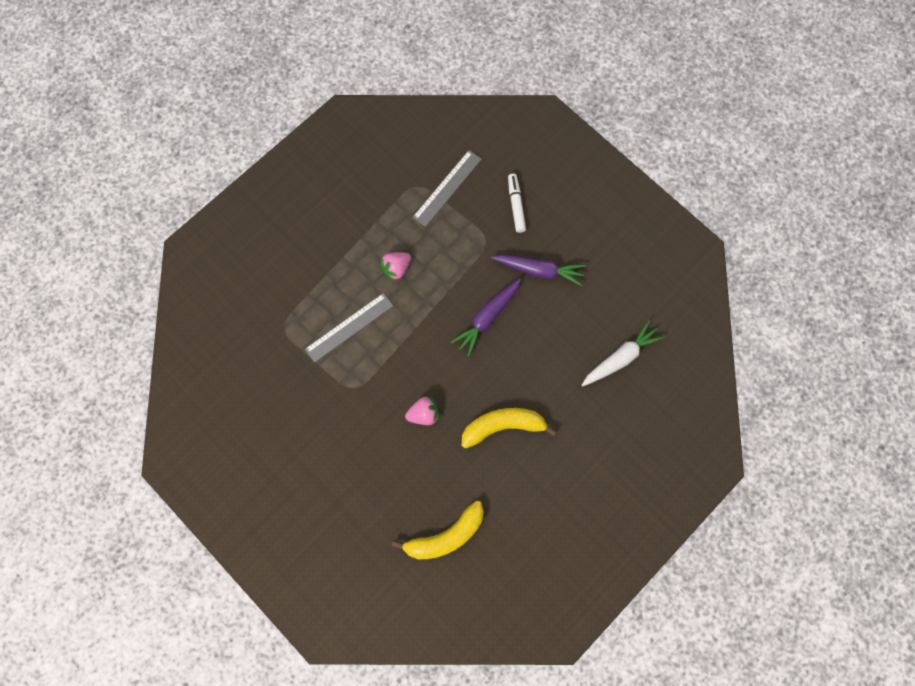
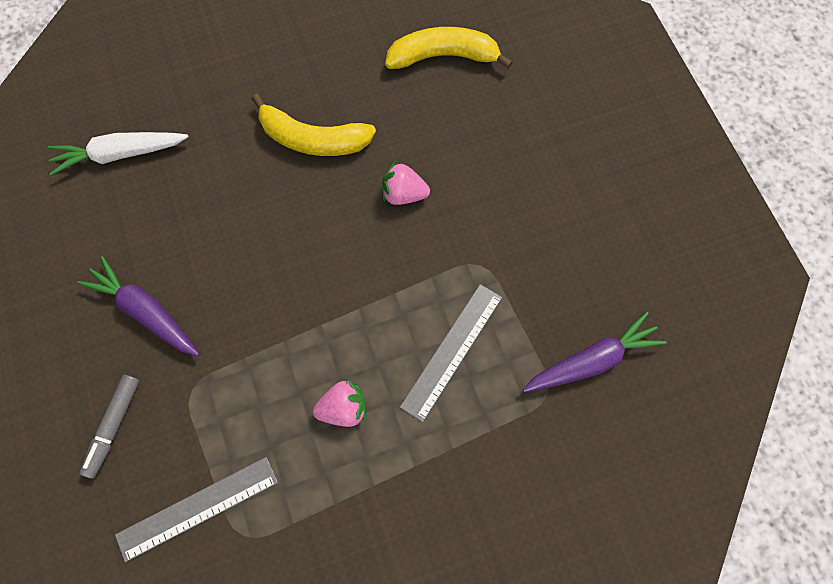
camera: 155 degrees left, 5 degrees down
grey ruler [305,293,393,362] -> grey ruler turned 45 degrees counterclockwise [400,284,502,422]
purple carrot [451,278,521,356] -> purple carrot moved to [523,311,667,392]
white marker [508,174,526,233] -> grey marker [79,375,139,479]

